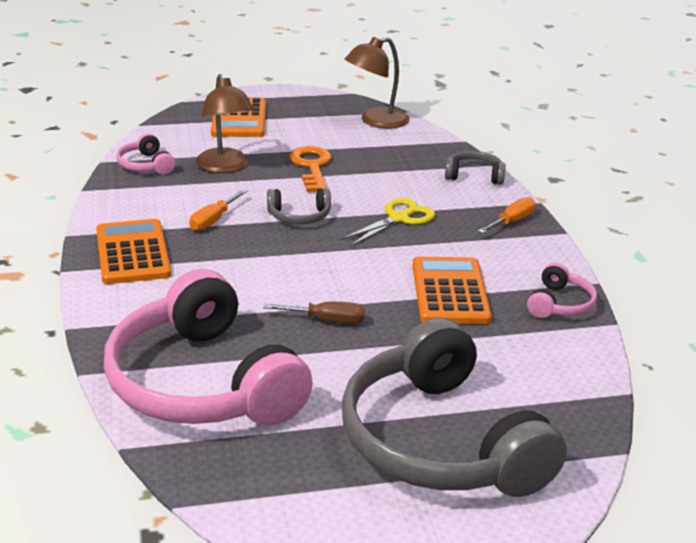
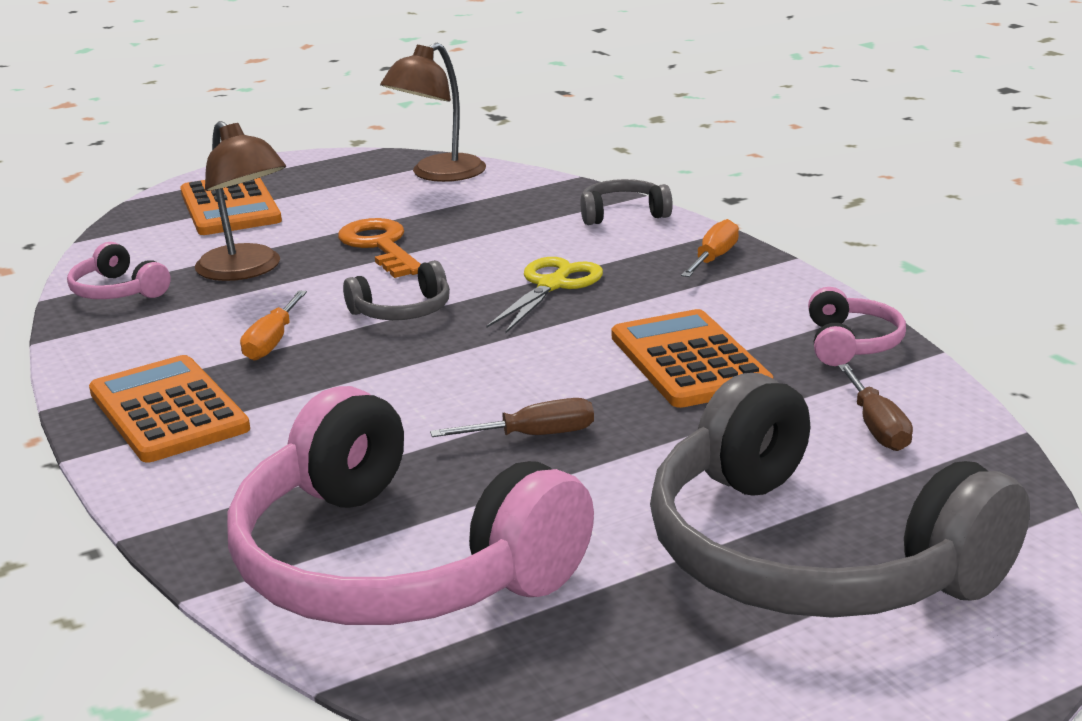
camera: 15 degrees left, 5 degrees down
none -> brown screwdriver [838,364,913,451]

